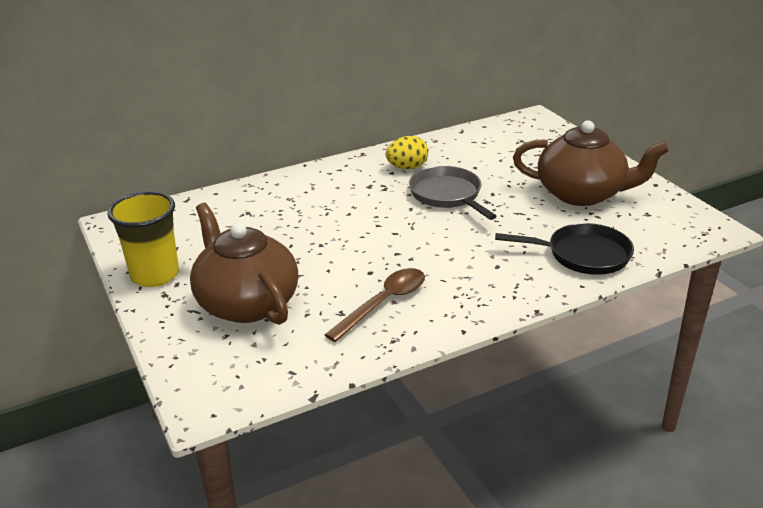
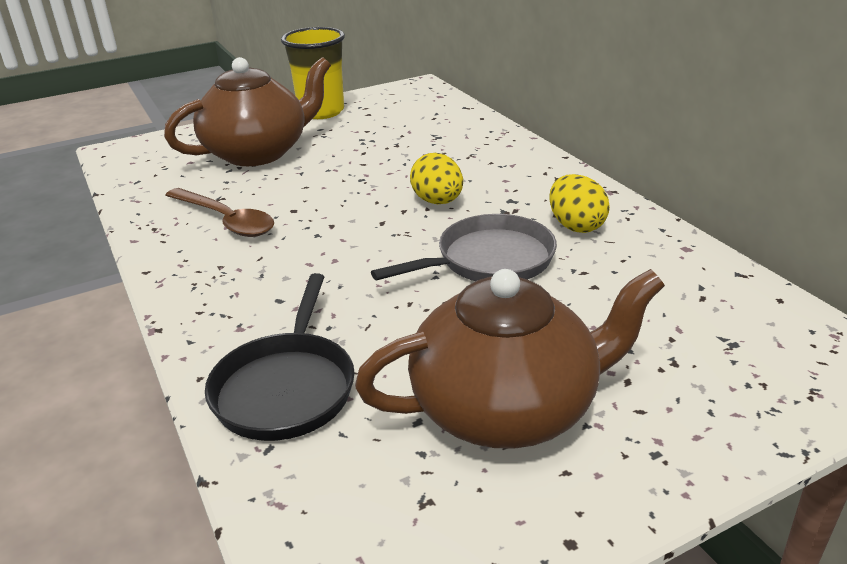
camera: 90 degrees right, 0 degrees up
brown teapot [513,120,669,206] -> brown teapot turned 120 degrees counterclockwise [355,269,665,449]
none -> yellow egg [410,153,463,204]

